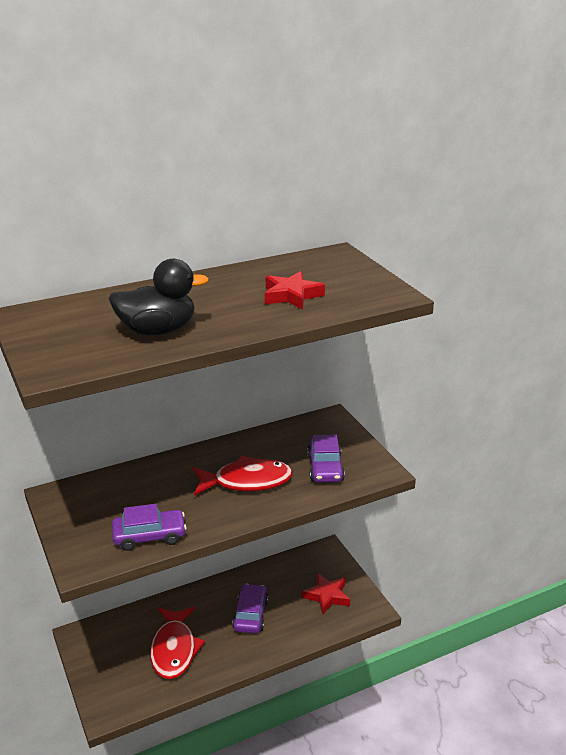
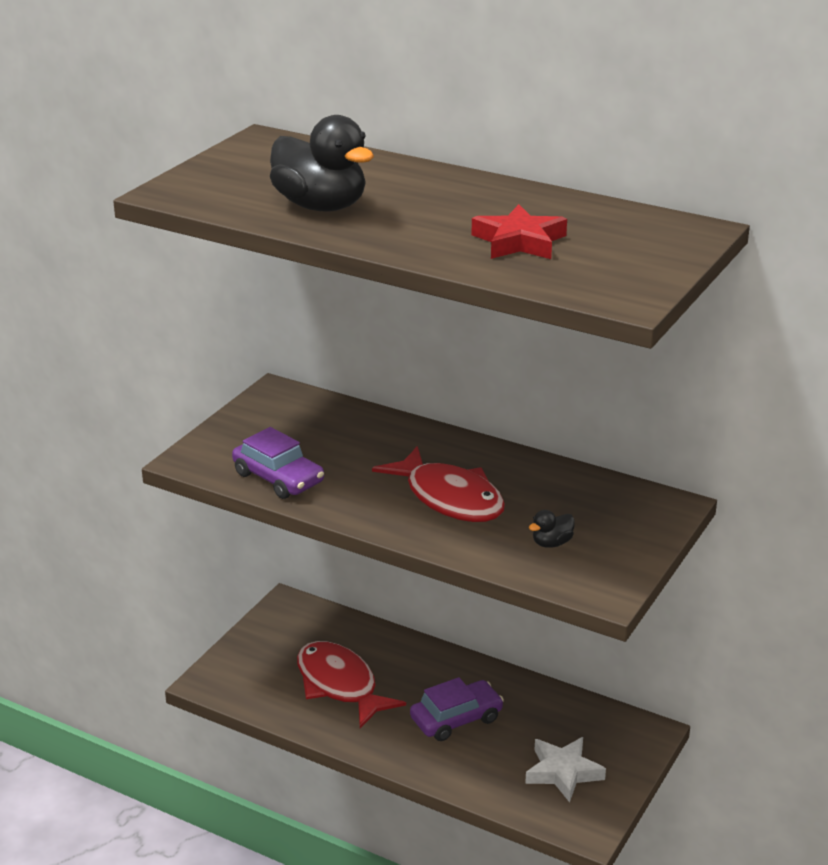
camera: 55 degrees right, 0 degrees up
red fish [150,606,205,679] -> red fish turned 90 degrees clockwise [297,641,406,728]
red star [302,573,350,614] -> white star [525,737,606,802]
purple car [307,435,345,482] -> black duck [529,510,575,548]

